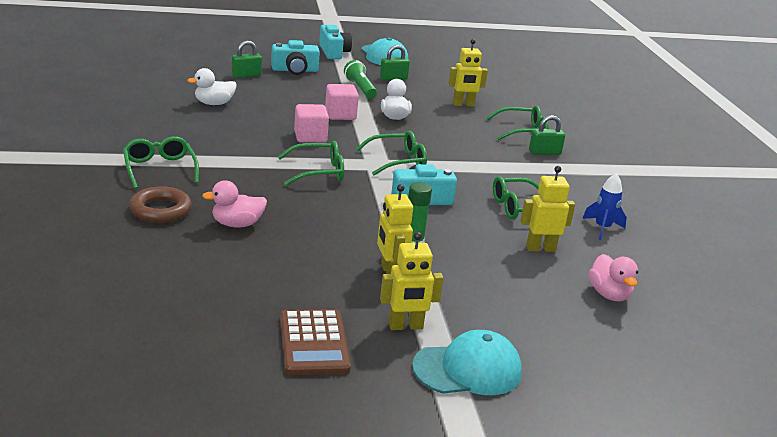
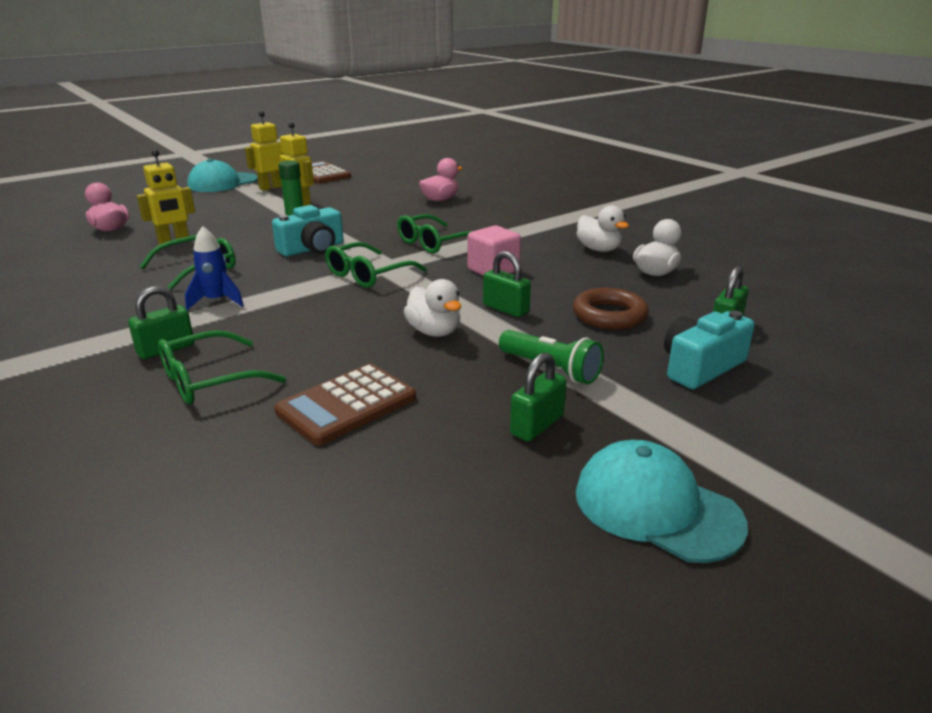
camera: 155 degrees right, 0 degrees up
green glasses [123,136,199,189] -> none
brown ring [129,187,192,223] -> brown ring moved to [573,288,649,330]
turquoise camera [319,25,352,59] -> none
pink cube [325,84,359,120] -> green padlock [483,251,531,317]
yellow robot [448,39,488,106] -> brown calculator [274,364,416,445]
blue rocket [582,173,627,240] -> blue rocket moved to [185,226,244,310]
none -> white duck [576,205,629,252]

